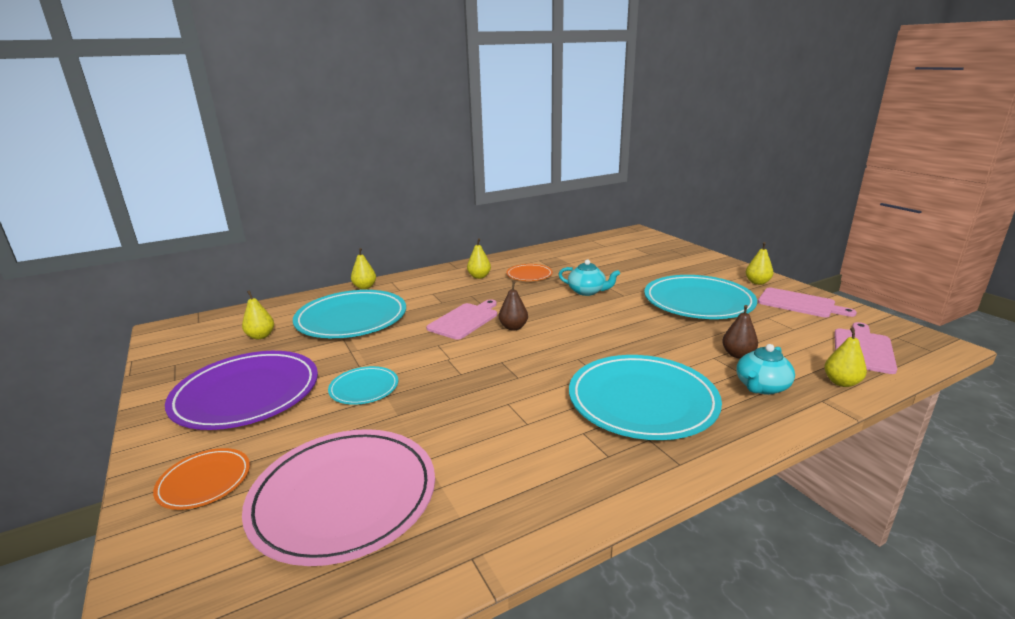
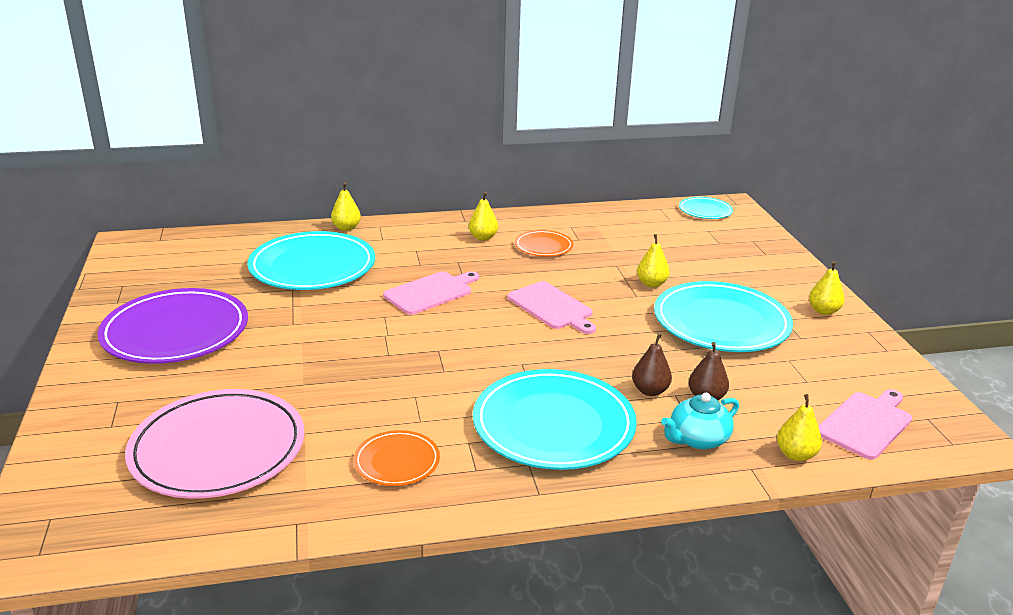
camera: 15 degrees right, 5 degrees up
orange plate [153,448,250,510] -> orange plate moved to [354,430,440,486]
yellow pear [242,290,274,339] -> yellow pear moved to [637,234,670,287]
turquoise plate [328,366,398,405] -> turquoise plate moved to [679,197,733,219]
brown pear [499,281,528,331] -> brown pear moved to [632,334,672,396]
turquoise teapot [558,259,620,296] -> none
pink cutting board [758,288,857,317] -> pink cutting board moved to [508,281,596,334]

